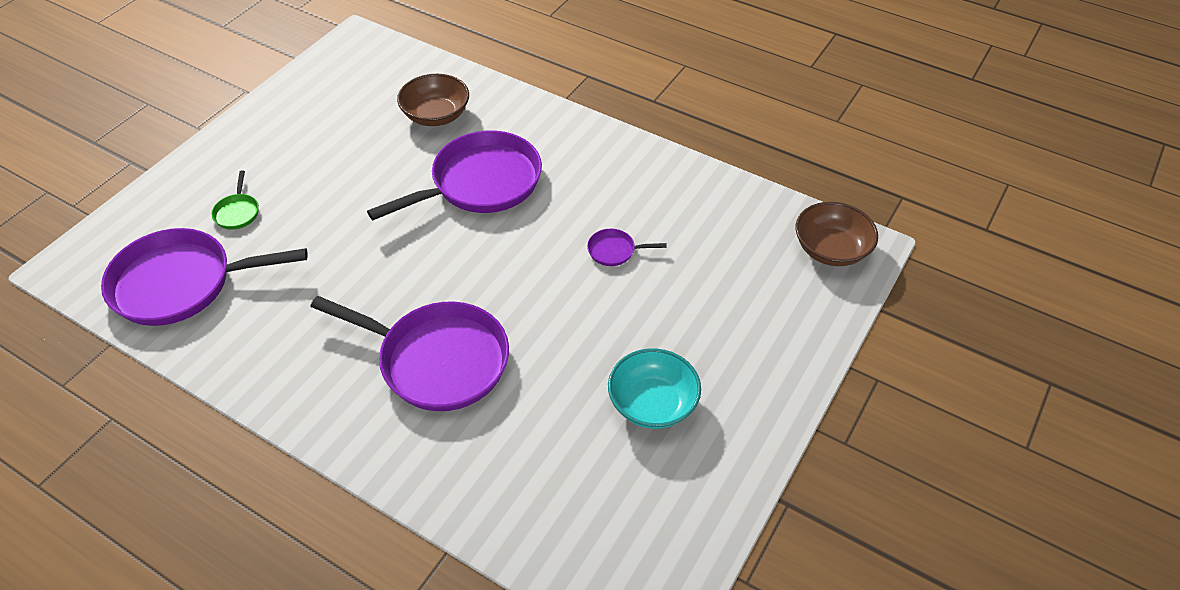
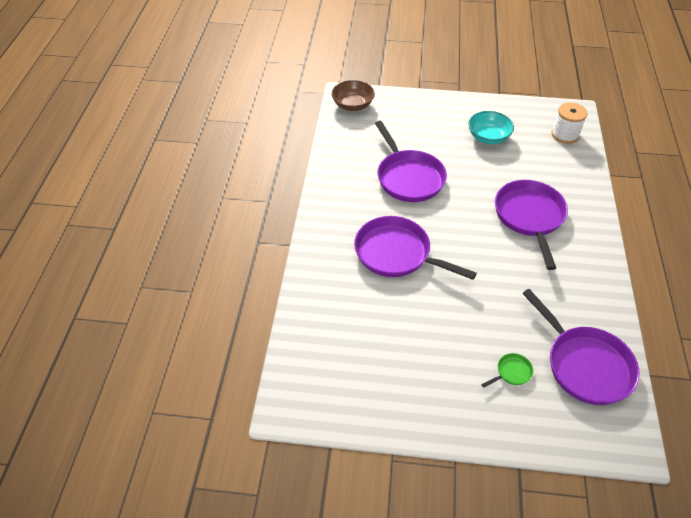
camera: 115 degrees left, 0 degrees up
brown bowl [397,74,469,126] -> none
purple pan [587,229,667,266] -> purple pan [375,121,447,202], size x2.45
none -> white spool [552,102,587,144]

